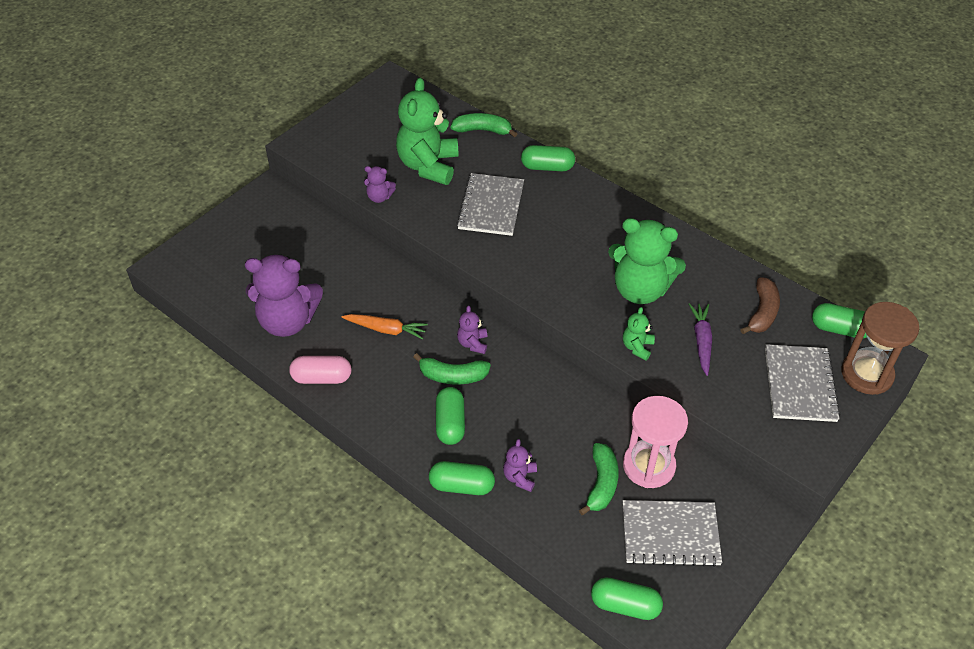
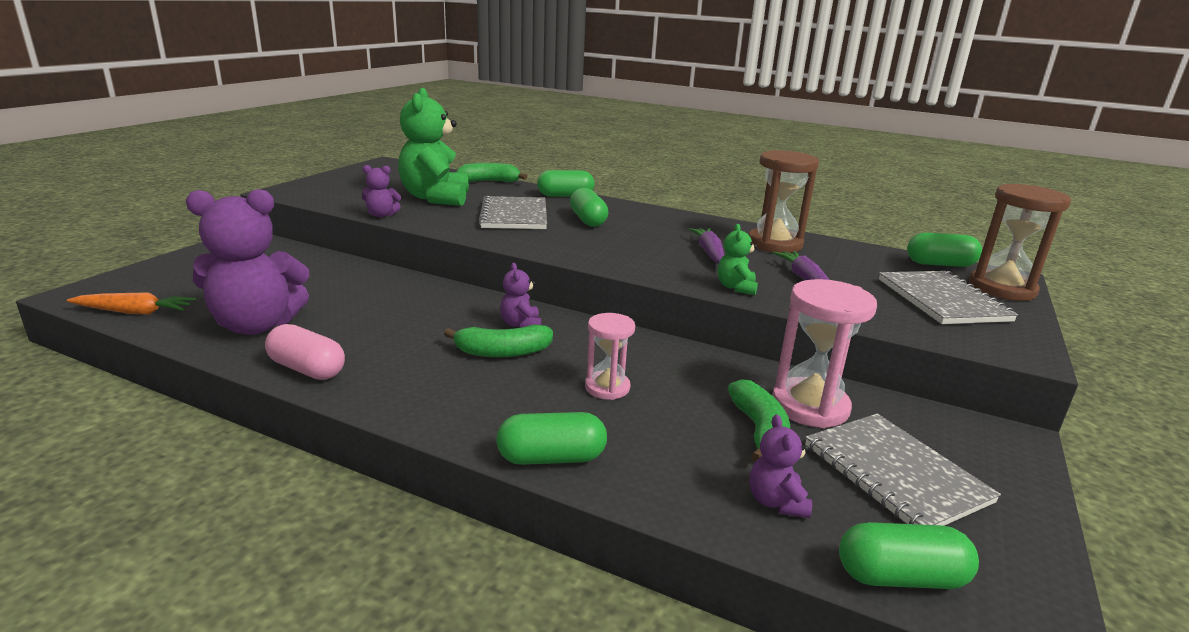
camera: 15 degrees left, 25 degrees down
pink capsule [289,356,352,384] -> pink capsule turned 45 degrees clockwise [265,324,345,380]
orange carrot [341,314,428,340] -> orange carrot moved to [67,292,196,315]
green capsule [436,387,465,445] -> green capsule moved to [570,187,608,227]
purple teddy bear [503,439,537,492] -> purple teddy bear moved to [750,415,812,518]
green teddy bear [608,218,686,304] -> purple carrot [688,228,724,264]
grey notebook [623,500,722,567] -> grey notebook turned 75 degrees clockwise [805,414,1001,526]
brown banana [740,277,780,334] -> none
none -> pink hourglass [585,313,635,400]
none -> brown hourglass [748,150,819,253]

